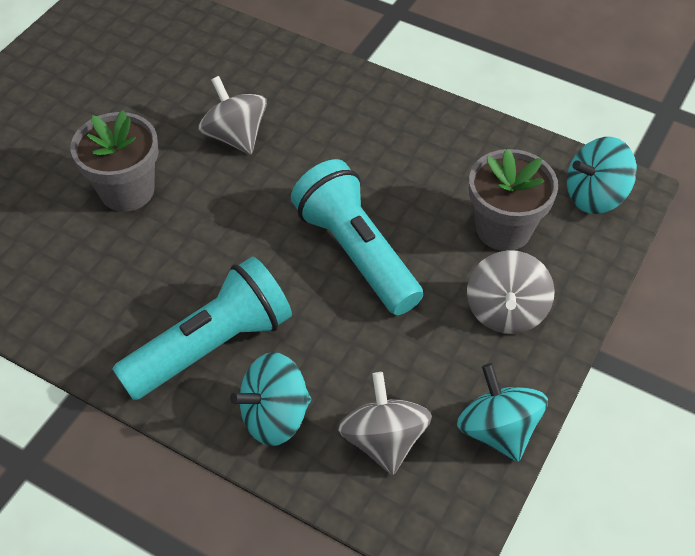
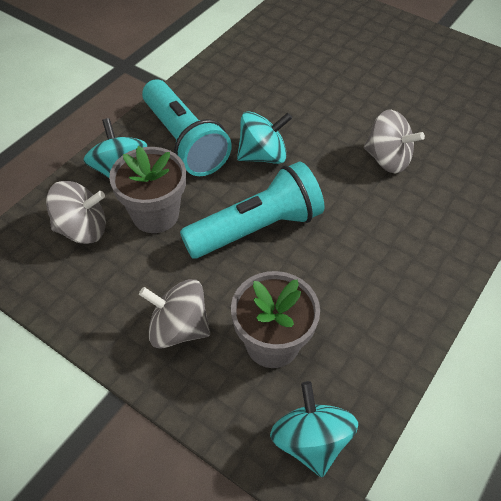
camera: 95 degrees right, 0 degrees up
grey flower pot [71,110,159,212] -> grey flower pot moved to [109,146,186,233]
grey spinning top [198,76,267,155] -> grey spinning top turned 60 degrees clockwise [364,110,425,174]
turquoise spinning top [457,363,548,462] -> turquoise spinning top moved to [237,111,292,164]

